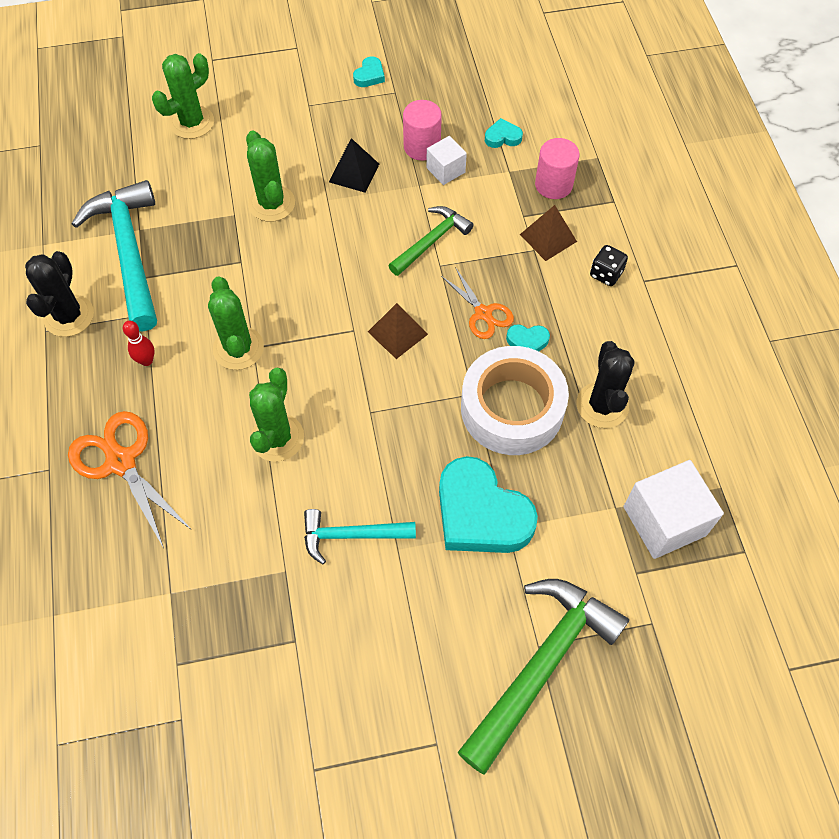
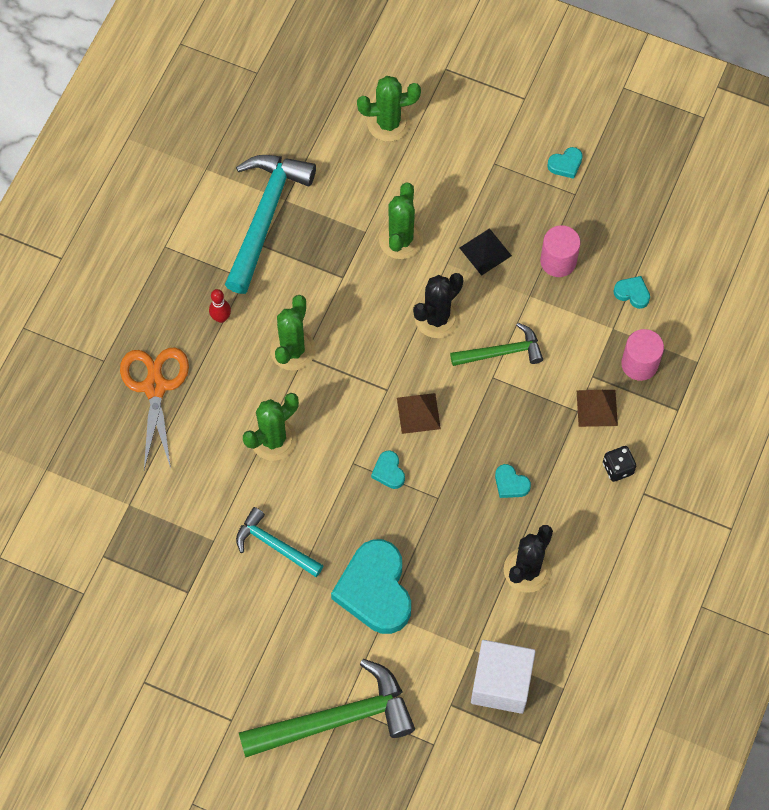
camera: 35 degrees right, 5 degrees up
black cactus [25,251,94,337] -> black cactus moved to [413,273,463,338]
white cube [427,136,467,185] -> none
orange scissors [441,267,514,339] -> none
white tape [461,346,569,455] -> none
none -> turquoise heart [371,450,405,489]

